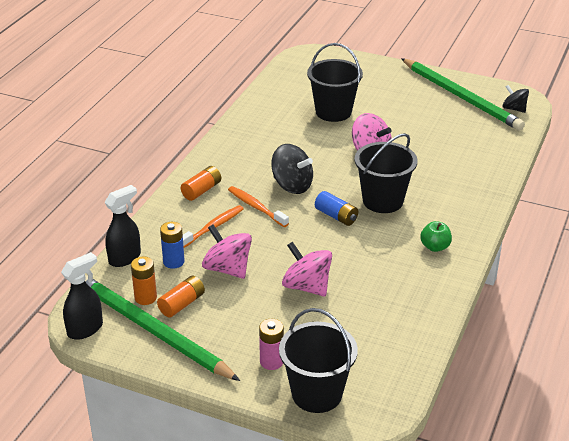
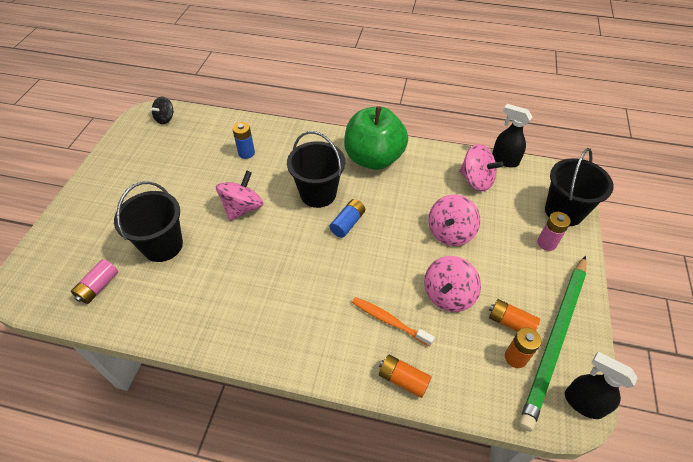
camera: 100 degrees left, 15 degrees up
black spray bottle [104,185,141,267] -> black spray bottle moved to [492,104,532,168]
blue battery [160,222,185,269] -> blue battery moved to [232,122,255,159]
orange battery [181,166,221,201] -> orange battery moved to [379,355,432,398]
orange toothbrush [228,186,289,227] -> none
black spinning top [271,144,313,194] -> none
green pencil [401,58,525,131] -> none
green apple [420,221,452,252] -> green apple [344,106,408,170], size x2.49
none -> pink battery [71,259,118,304]
none -> pink spinning top [459,144,504,191]

